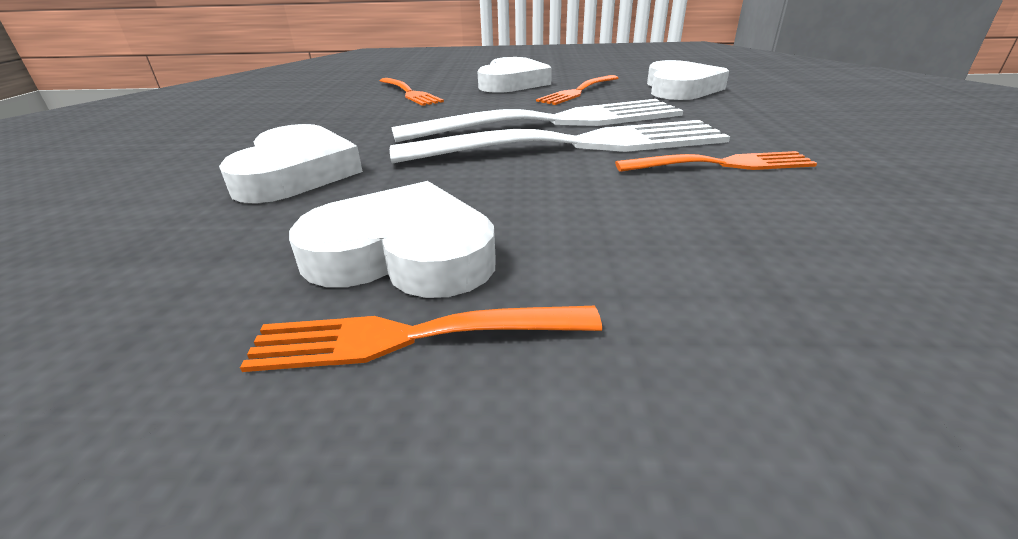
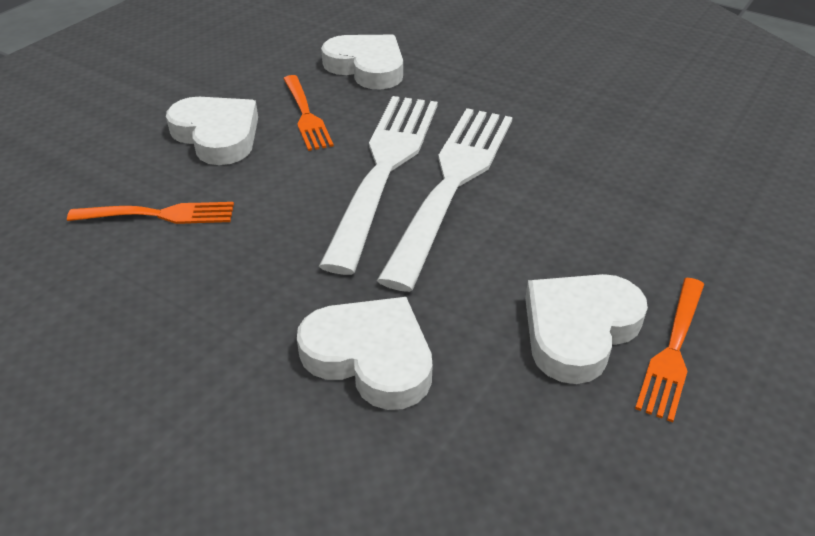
camera: 60 degrees left, 10 degrees up
orange fork [615,151,817,172] -> none

